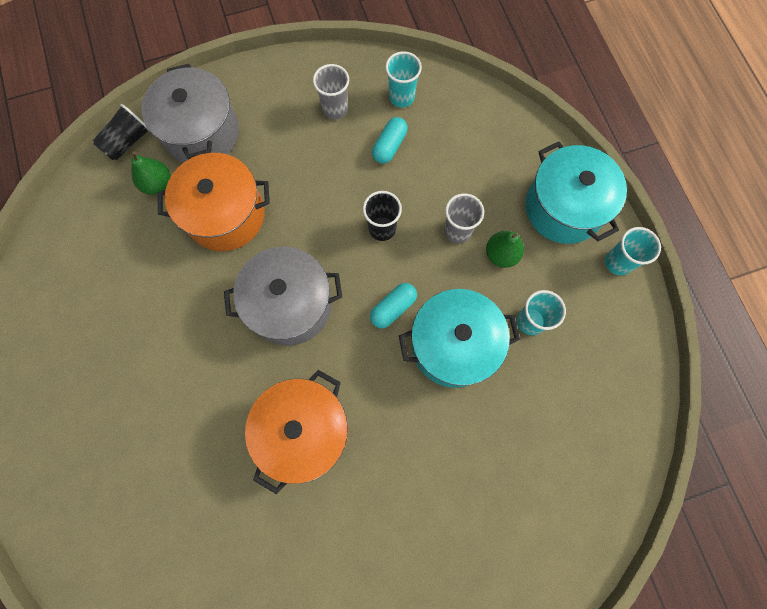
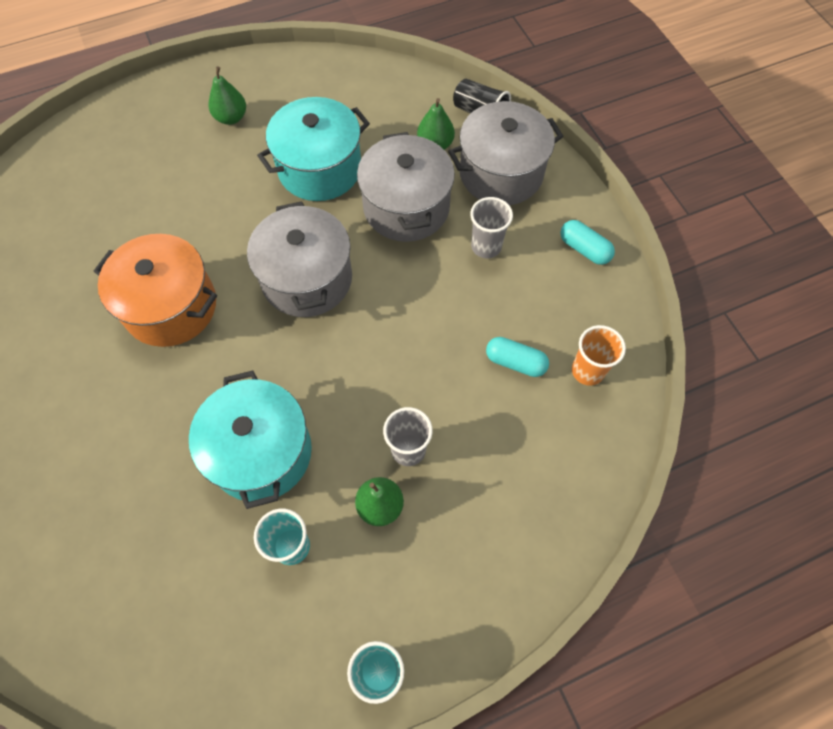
camera: 85 degrees right, 10 degrees down
orange pot [158,153,270,251] -> grey pot [357,132,455,242]
grey cup [313,64,349,120] -> grey cup moved to [470,197,513,258]
black cup [363,191,402,241] -> none
turquoise capsule [370,283,417,328] -> turquoise capsule moved to [560,220,615,265]
turquoise cup [385,51,422,108] -> orange cup [572,325,626,386]
turquoise pot [525,141,627,244] -> turquoise pot moved to [257,97,370,201]
none -> green pear [209,66,246,125]

